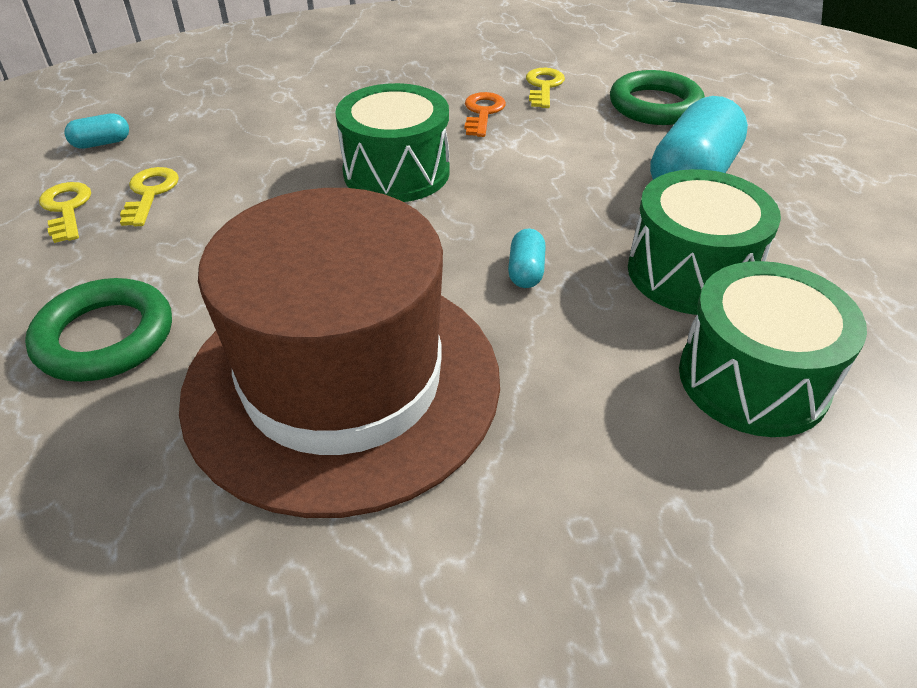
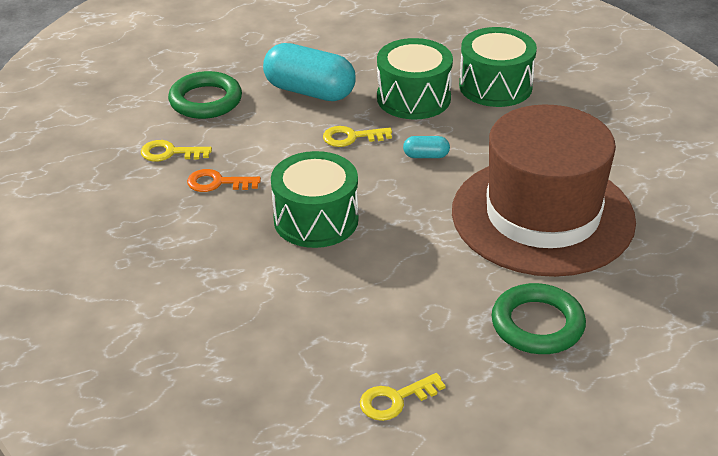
camera: 95 degrees left, 5 degrees down
turquoise capsule [64,113,129,149] -> none
yellow key [120,167,179,226] -> yellow key moved to [323,126,392,147]

